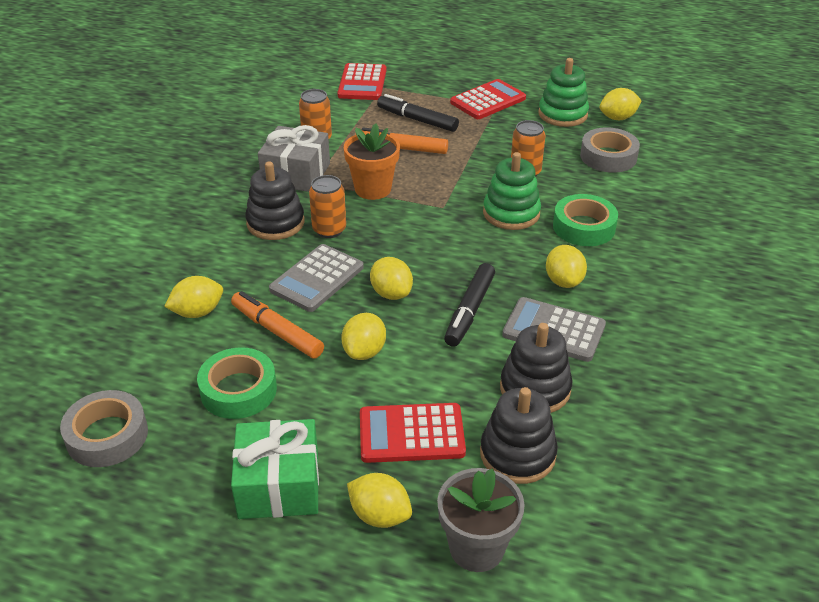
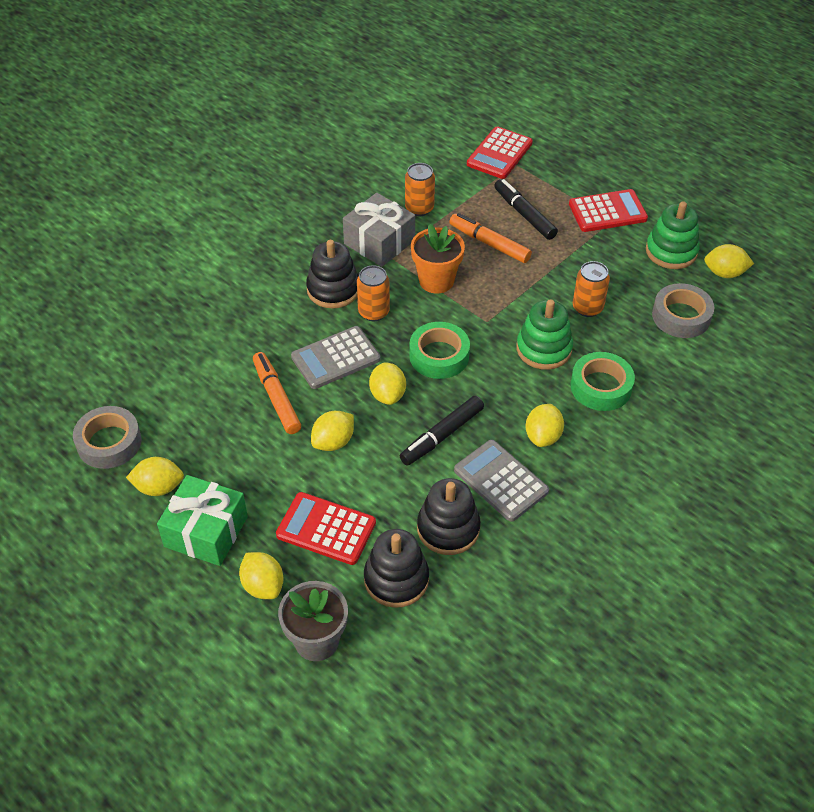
camera: 25 degrees right, 10 degrees up
yellow lemon [164,276,223,318] -> yellow lemon moved to [126,457,184,496]
green tape [197,347,277,419] -> green tape moved to [409,322,470,379]

